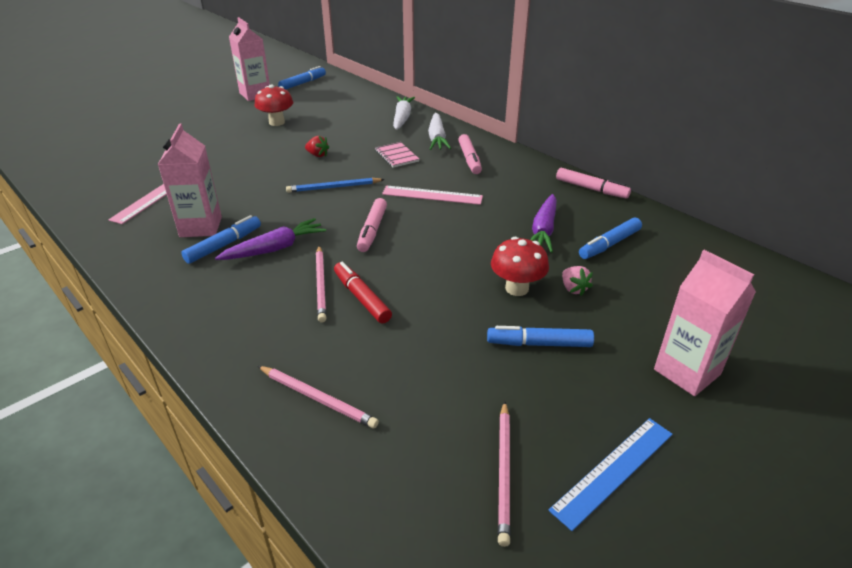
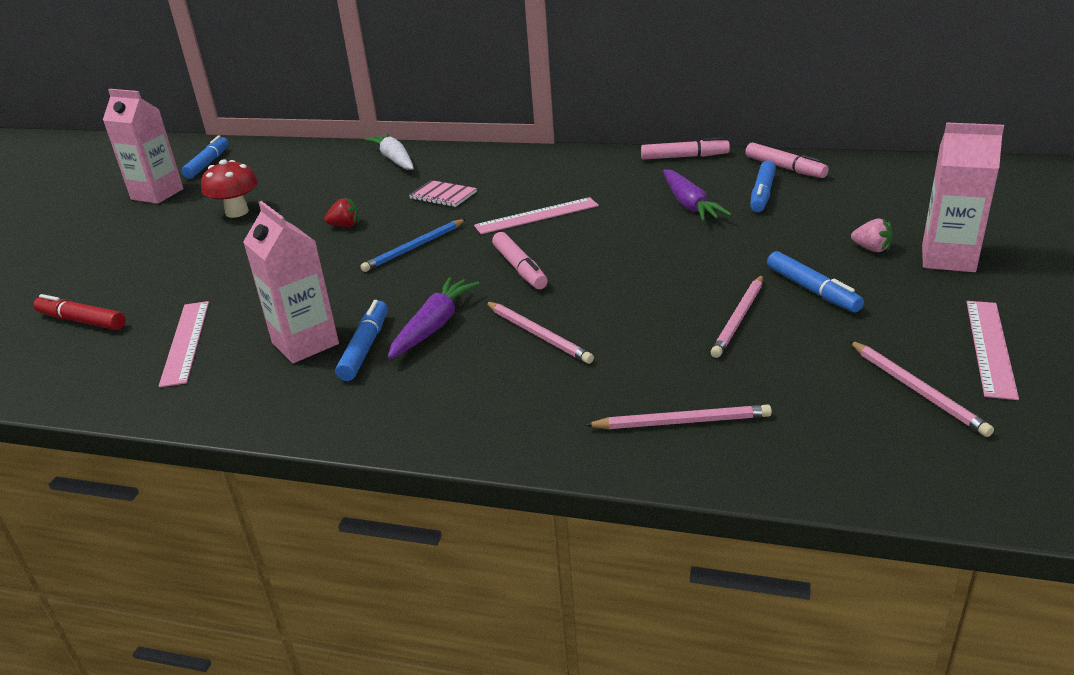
camera: 30 degrees left, 5 degrees down
red marker [334,262,392,324] -> red marker moved to [33,294,125,330]
white carrot [428,113,451,150] -> none
pink marker [458,134,482,174] -> pink marker moved to [745,143,829,178]
blue marker [487,326,594,347] -> blue marker turned 90 degrees counterclockwise [767,251,864,313]
red mushroom [491,237,549,296] -> none
blue ruler [548,418,673,531] -> pink ruler [967,301,1019,400]
pink strawberry [562,266,593,296] -> pink strawberry moved to [851,219,893,252]
none -> pink pencil [711,275,763,358]

